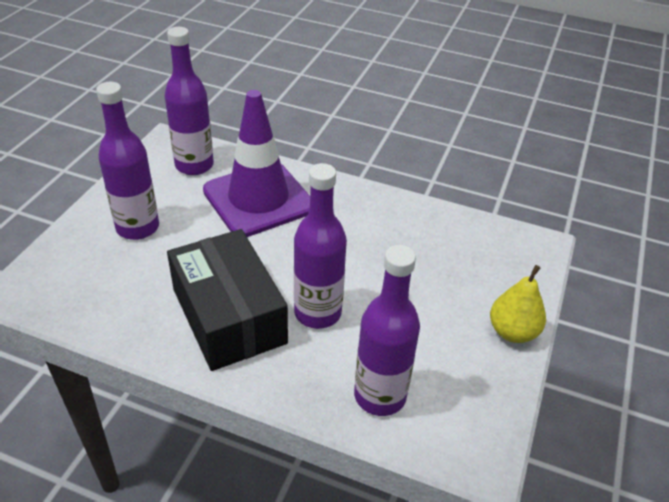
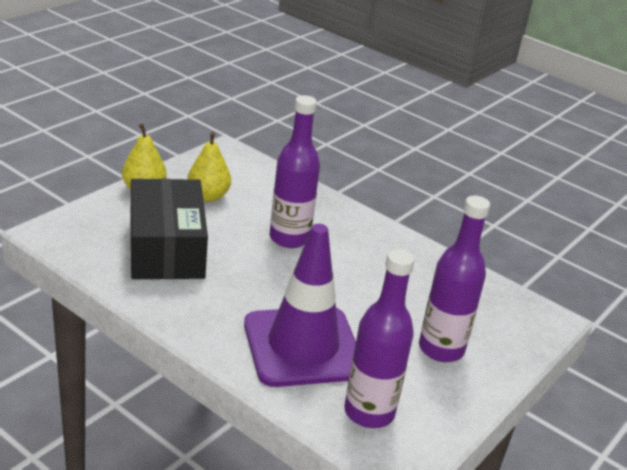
camera: 165 degrees left, 10 degrees down
black box [167,229,288,371] -> black box moved to [131,179,208,279]
purple bottle [354,245,420,416] -> none
none -> yellow pear [187,132,231,202]

